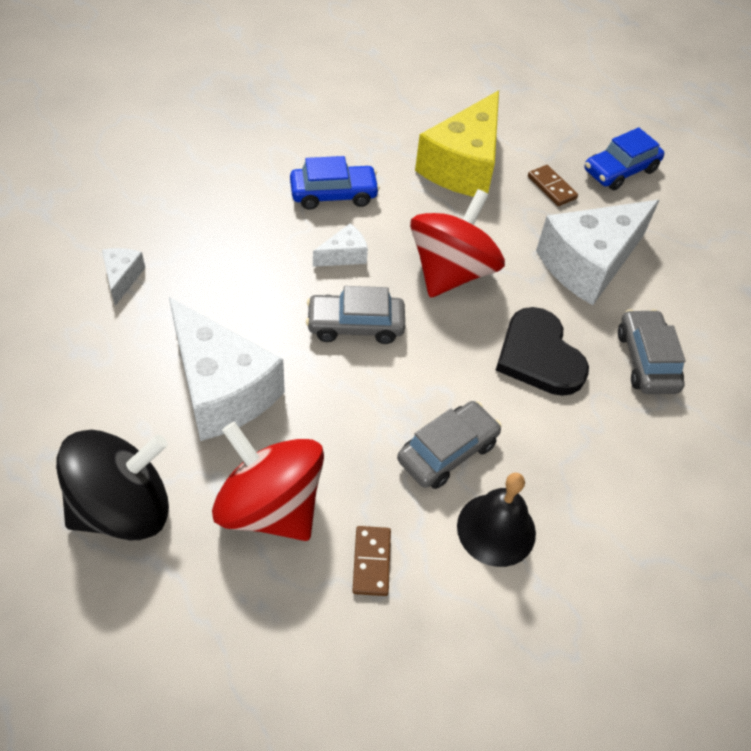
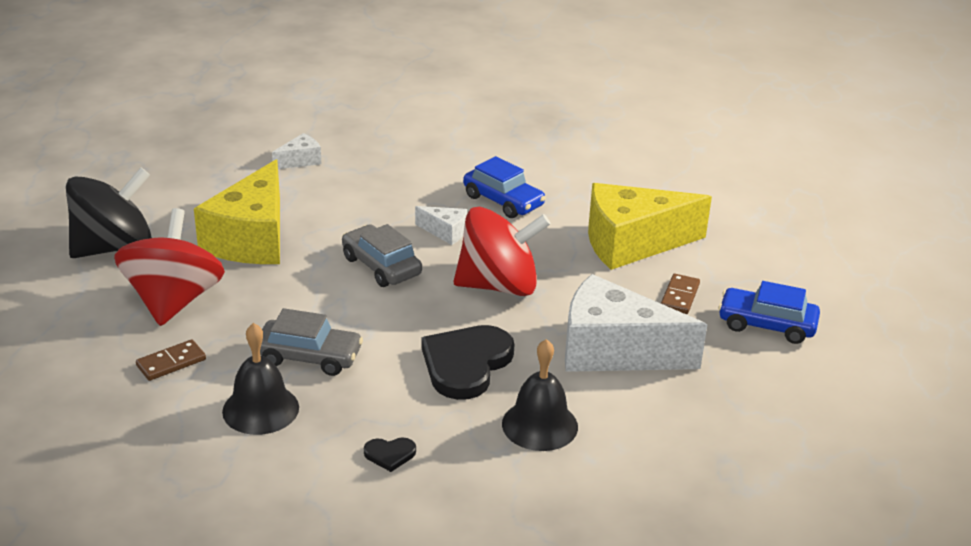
camera: 55 degrees right, 20 degrees down
black spinning top [56,430,169,540] -> black spinning top turned 60 degrees counterclockwise [66,168,152,258]
white cheese [169,297,285,441] -> yellow cheese [194,159,280,264]
grey car [618,309,685,394] -> black bell [502,339,578,451]
none -> black heart [364,437,416,472]

